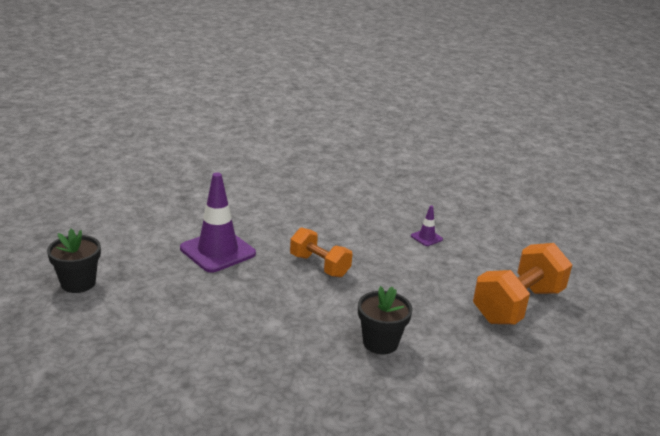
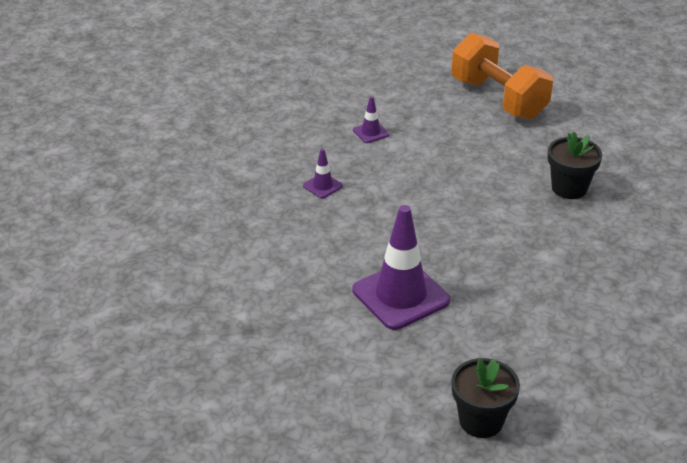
camera: 80 degrees left, 10 degrees up
orange dumbbell [290,227,352,277] -> none
none -> purple traffic cone [303,149,343,198]

